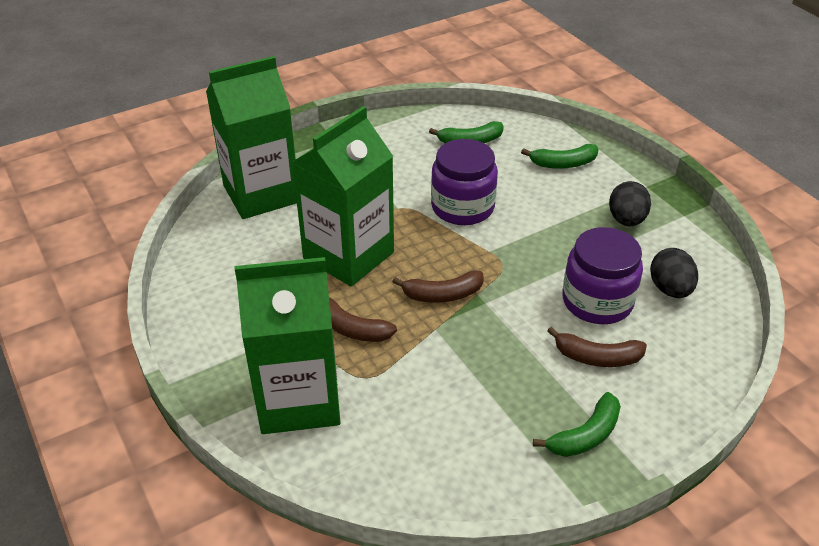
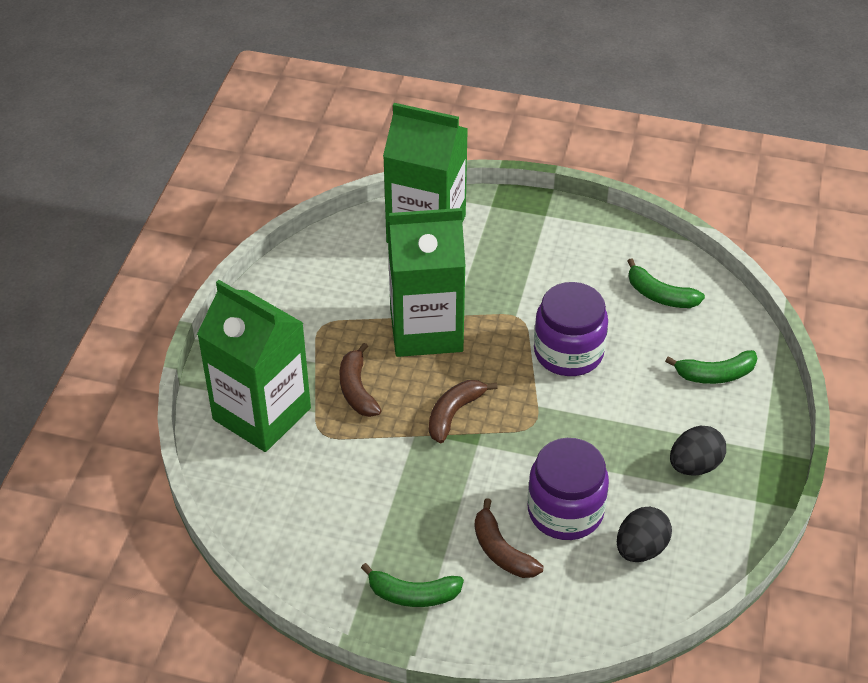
camera: 45 degrees right, 5 degrees up
brown banana [392,270,484,303] -> brown banana turned 90 degrees clockwise [429,380,498,443]
green banana [521,144,599,169] -> green banana turned 45 degrees counterclockwise [665,350,757,384]

